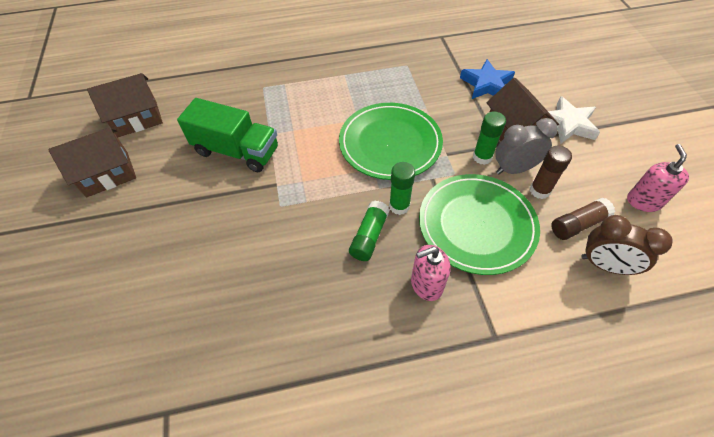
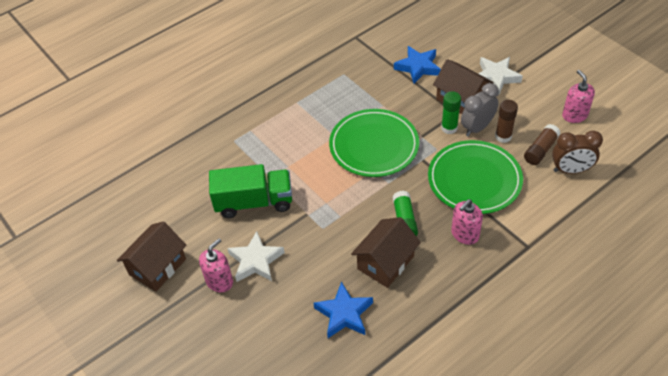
camera: 25 degrees left, 5 degrees down
brown house [87,73,163,137] -> brown house moved to [351,217,421,288]
green glue stick [389,162,415,215] -> none
none -> pink soap dispenser [199,238,233,292]
none -> white star [227,231,285,282]
none -> blue star [313,281,373,338]

